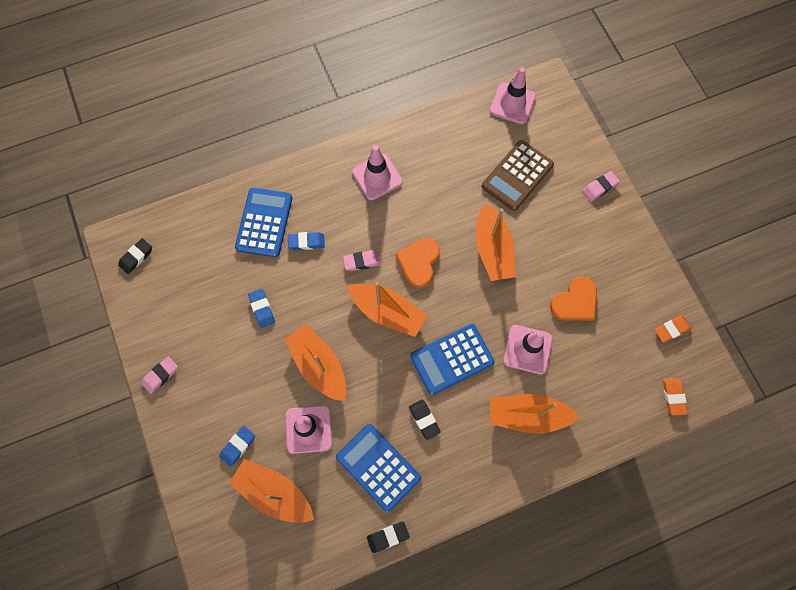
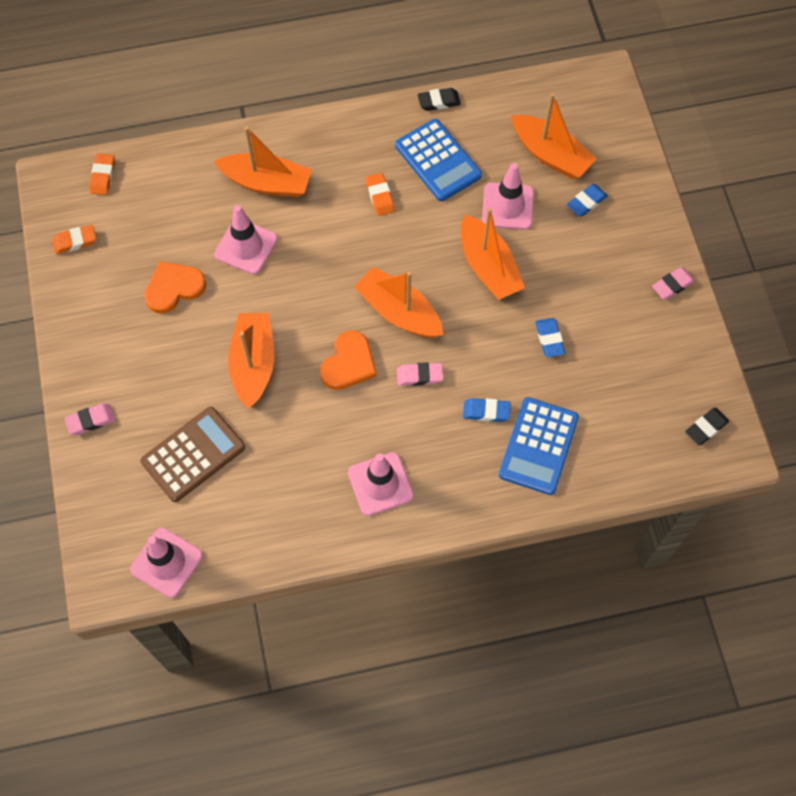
camera: 170 degrees left, 5 degrees down
black eraser [409,399,441,440] -> orange eraser [366,173,395,216]
blue calculator [410,324,494,395] -> none

